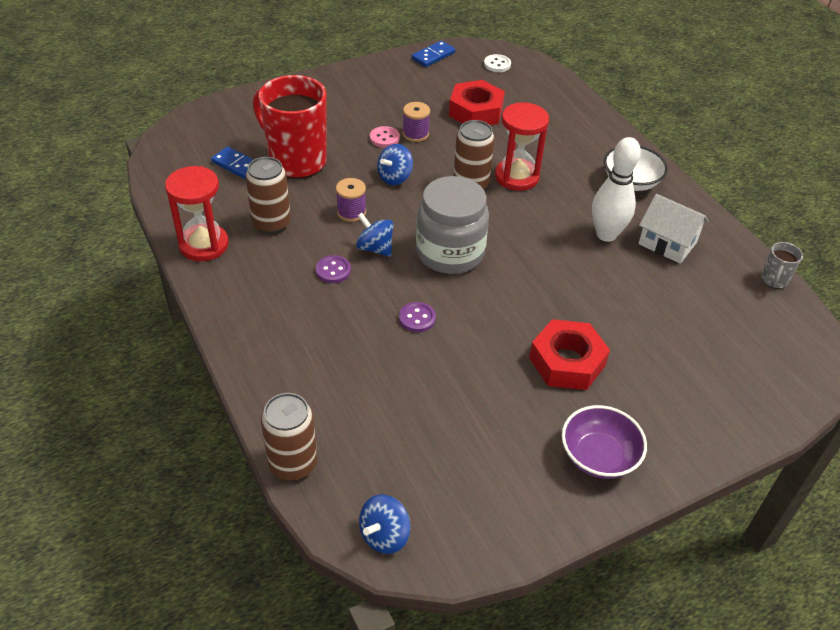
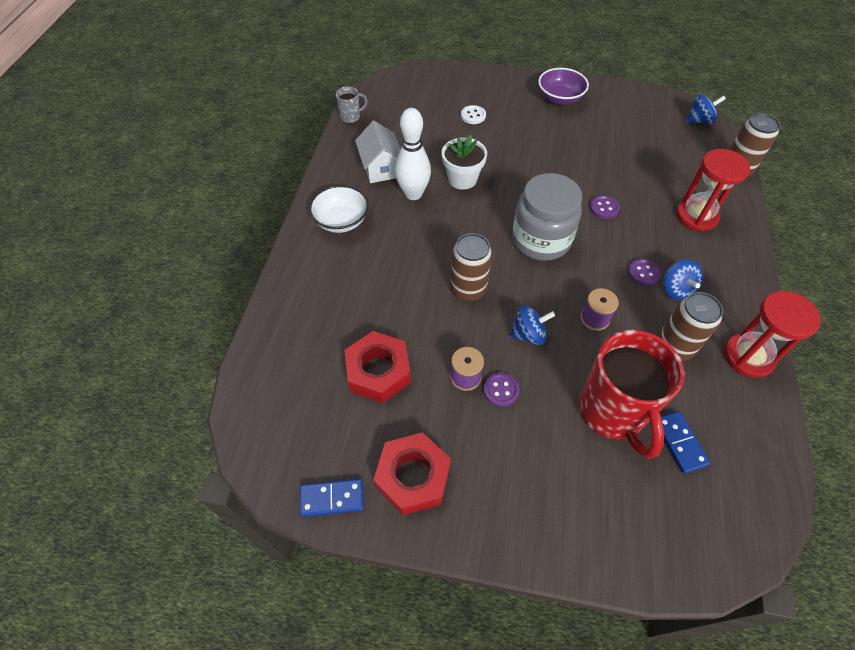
camera: 140 degrees left, 10 degrees up
blue spinning top [356,213,393,257] -> blue spinning top moved to [663,259,703,300]
pink button [370,126,400,148] -> purple button [484,373,519,407]
white button [484,54,511,72] -> white button moved to [461,105,486,124]
red hourglass [495,102,549,191] -> red hourglass moved to [676,149,750,231]
red nut [529,319,610,390] -> red nut moved to [374,432,451,515]
none -> white flower pot [442,134,487,190]

